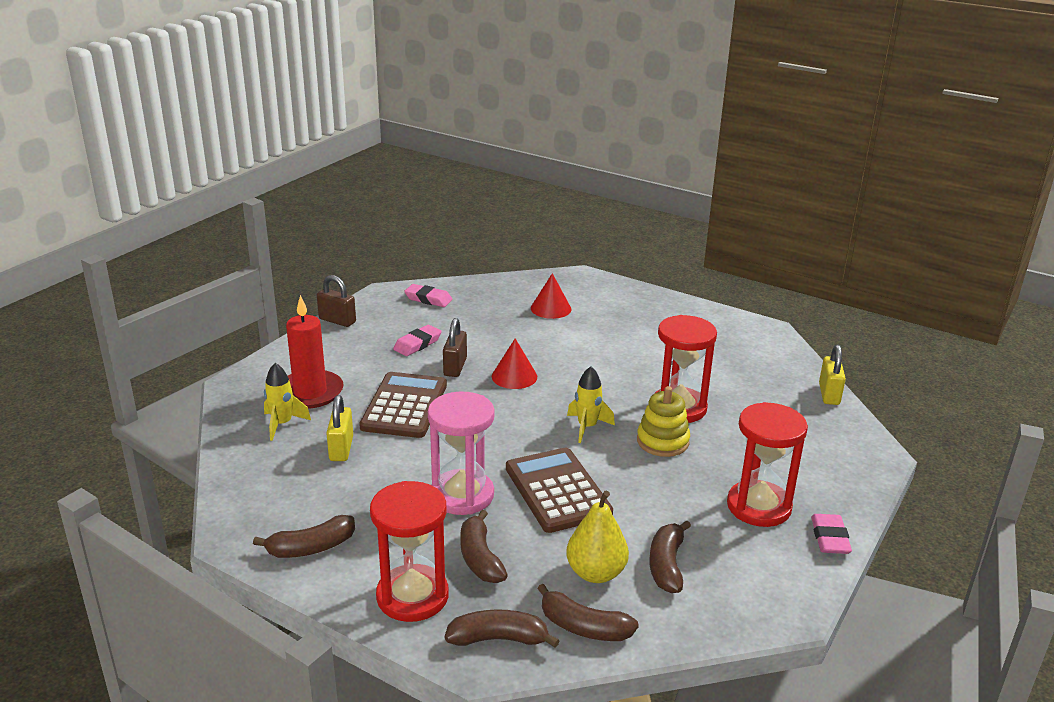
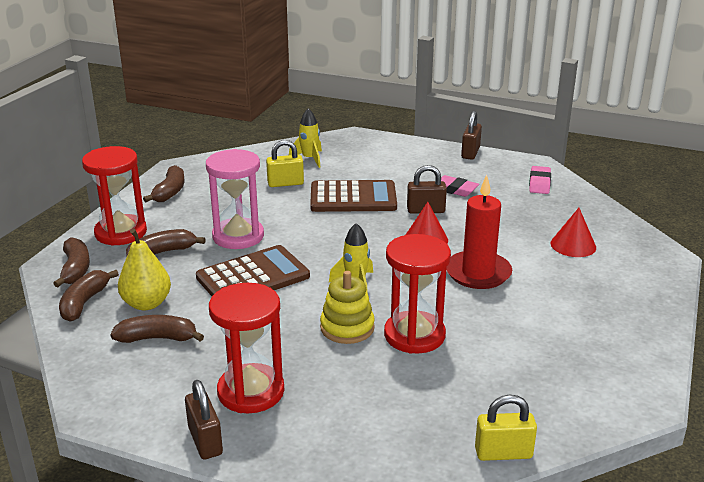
camera: 80 degrees right, 0 degrees up
brown banana [253,515,355,558] -> brown banana turned 135 degrees counterclockwise [143,165,184,202]
red candle [286,295,344,409] -> red candle moved to [446,175,512,289]
pink eraser [811,514,852,554] -> brown padlock [185,380,223,459]

